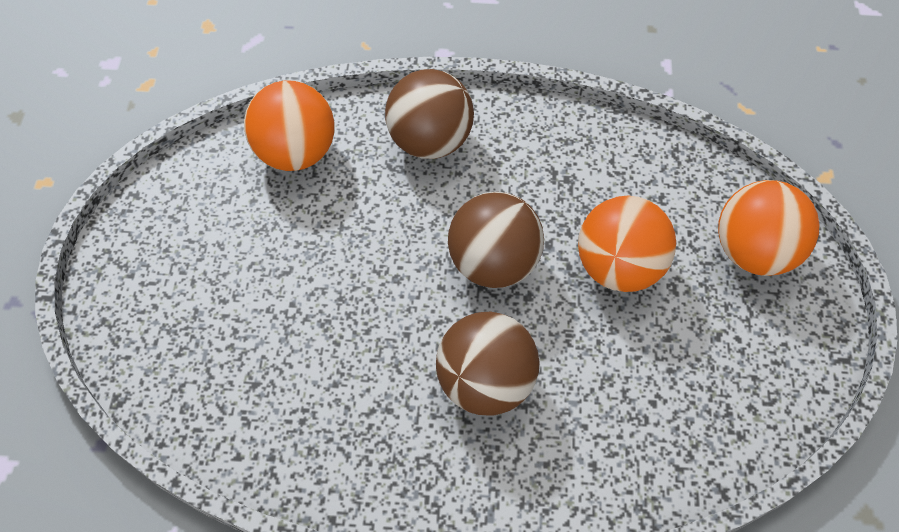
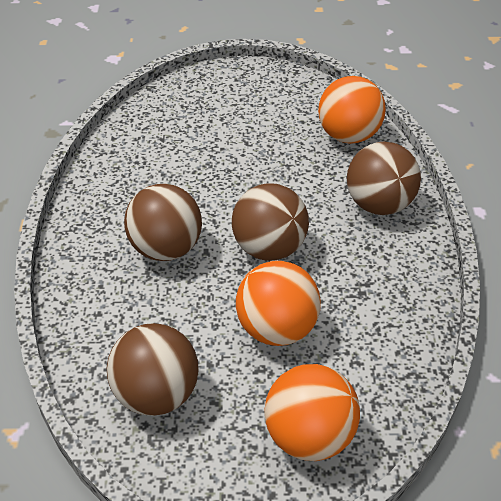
camera: 85 degrees right, 15 degrees down
none -> brown ball [107,323,199,416]

